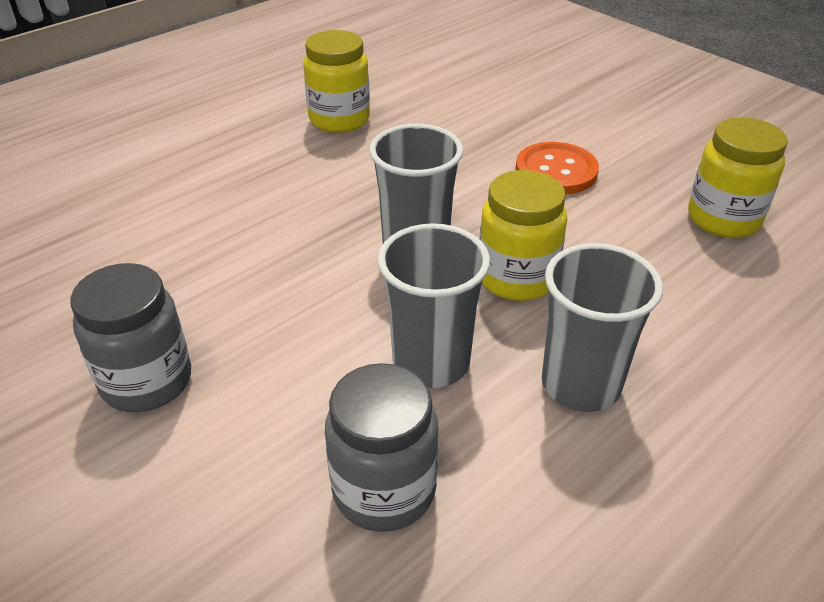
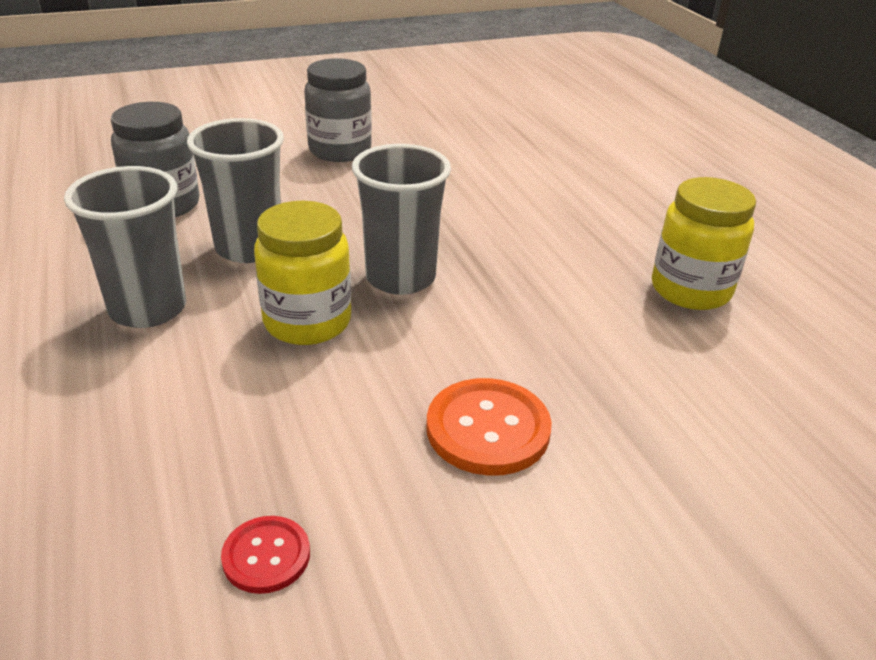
camera: 110 degrees right, 5 degrees down
yellow jar [688,117,788,238] -> red button [221,516,310,594]

